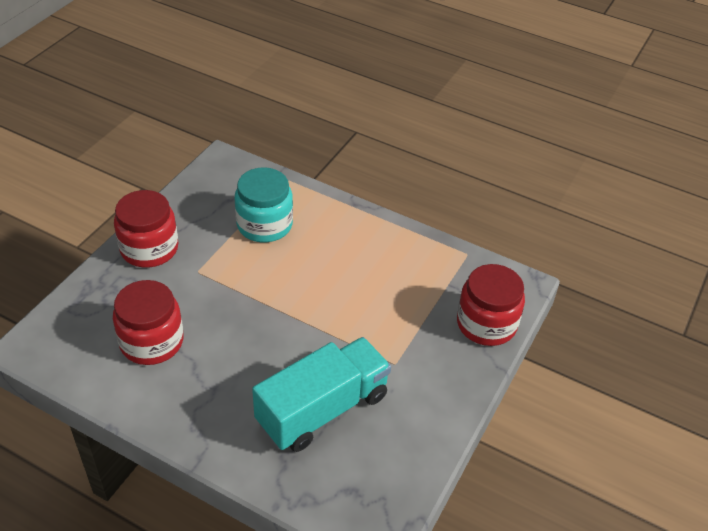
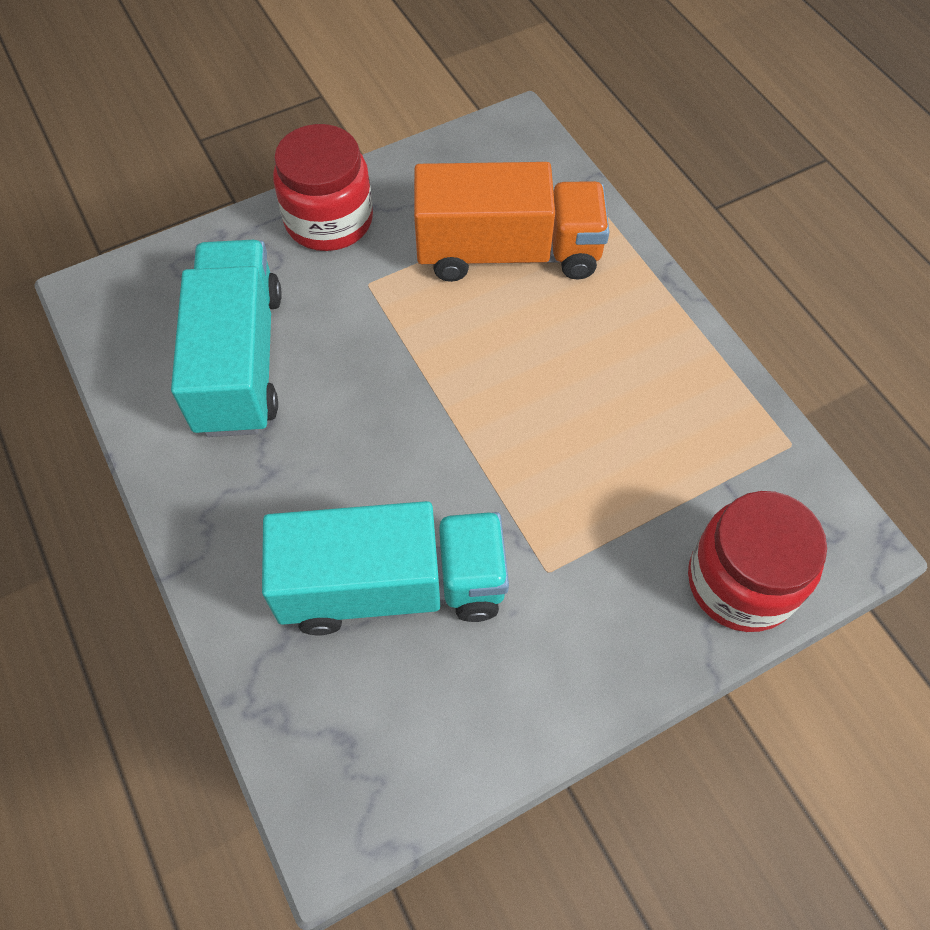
camera: 35 degrees right, 15 degrees up
red jar [113,280,184,365] -> turquoise truck [171,240,282,437]
turquoise jar [235,167,293,242] -> orange truck [414,162,609,282]

